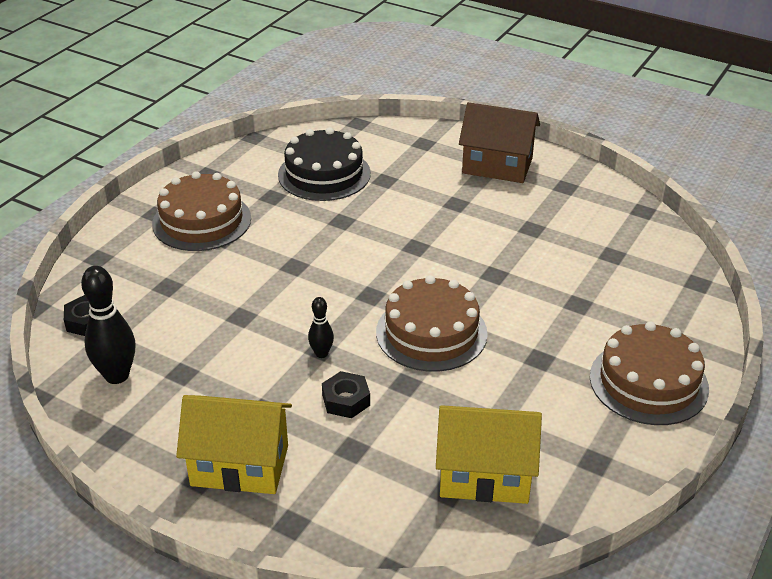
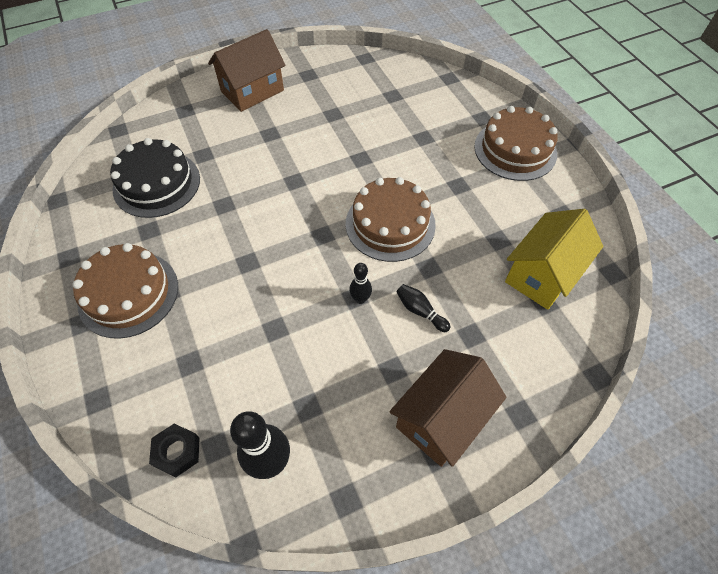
camera: 55 degrees left, 20 degrees up
yellow house [176,395,292,494] -> brown house [389,349,506,467]
black nut [322,371,370,418] -> black bowling pin [397,284,450,332]

